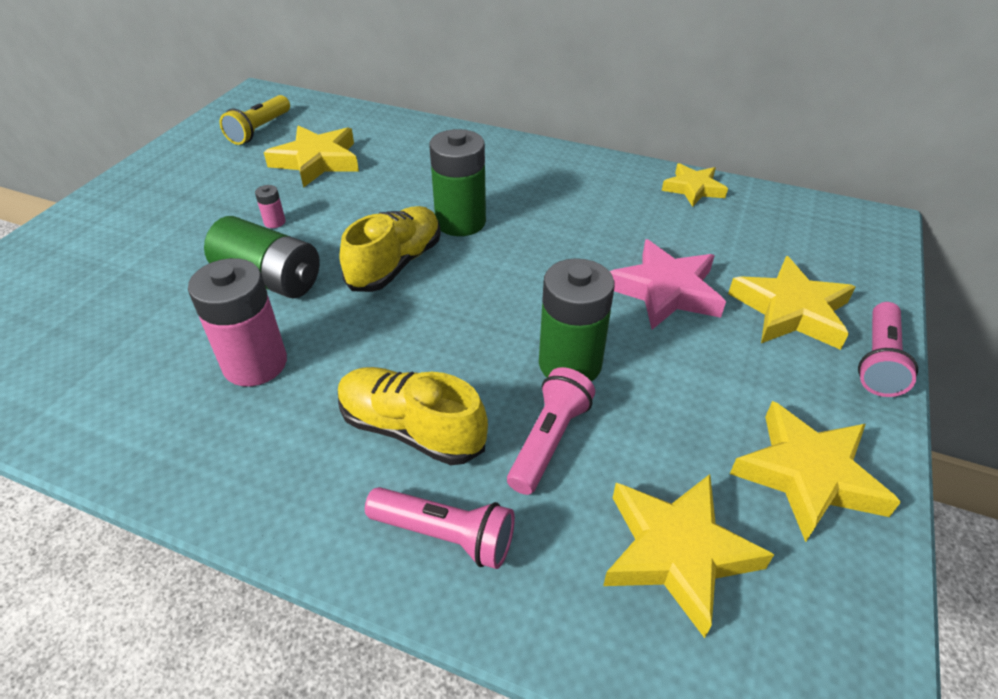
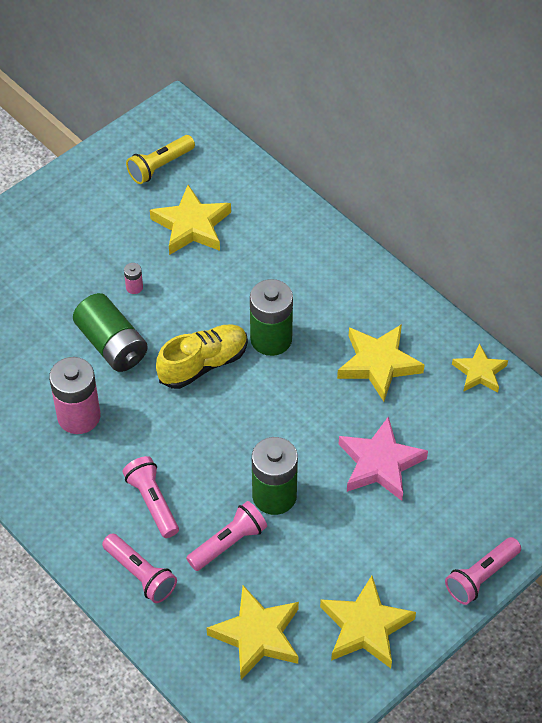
camera: 25 degrees right, 10 degrees up
yellow shoe [338,367,488,465] -> pink flashlight [123,456,179,538]
yellow star [728,256,855,350] -> yellow star moved to [337,324,425,401]

